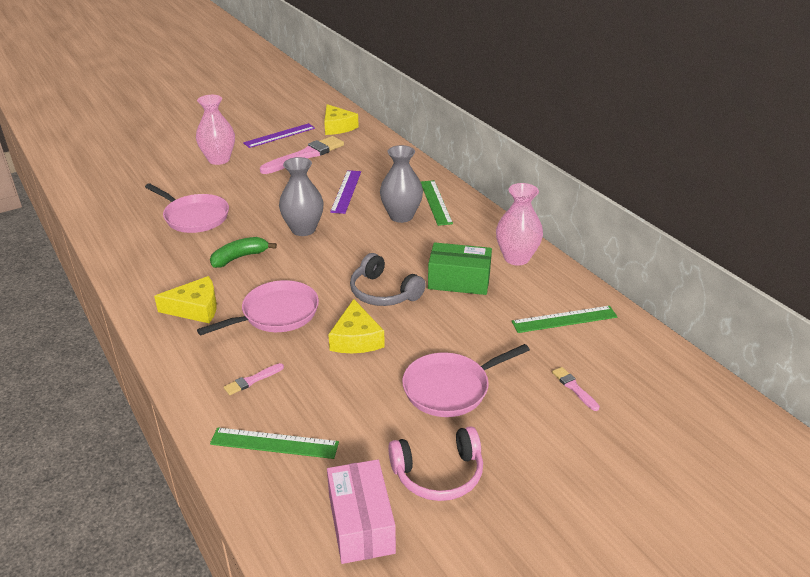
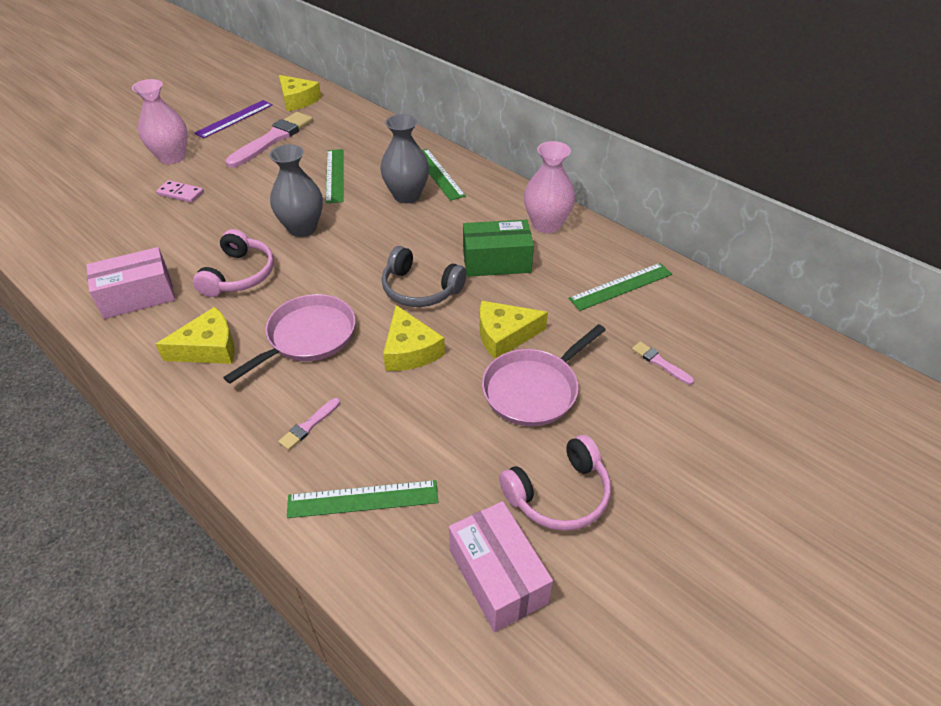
camera: 15 degrees left, 10 degrees up
pink pan [145,183,229,233] -> none
green banana [210,237,277,268] -> pink headphones [193,229,274,297]
purple ruler [330,170,361,214] -> green ruler [326,149,344,203]
none -> pink box [87,247,175,319]
none -> pink domino [156,180,204,203]
none -> yellow cheese [480,301,548,359]

